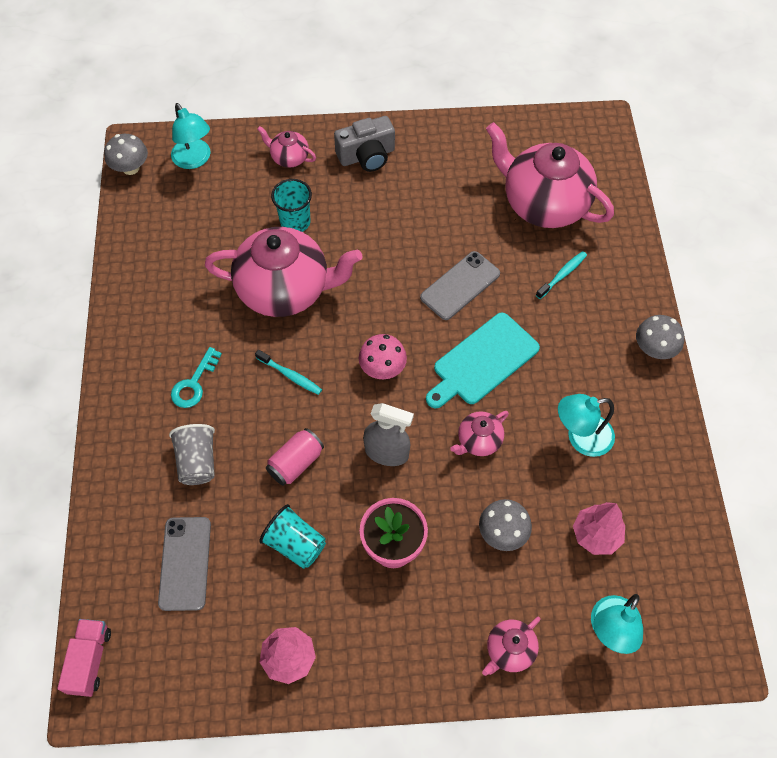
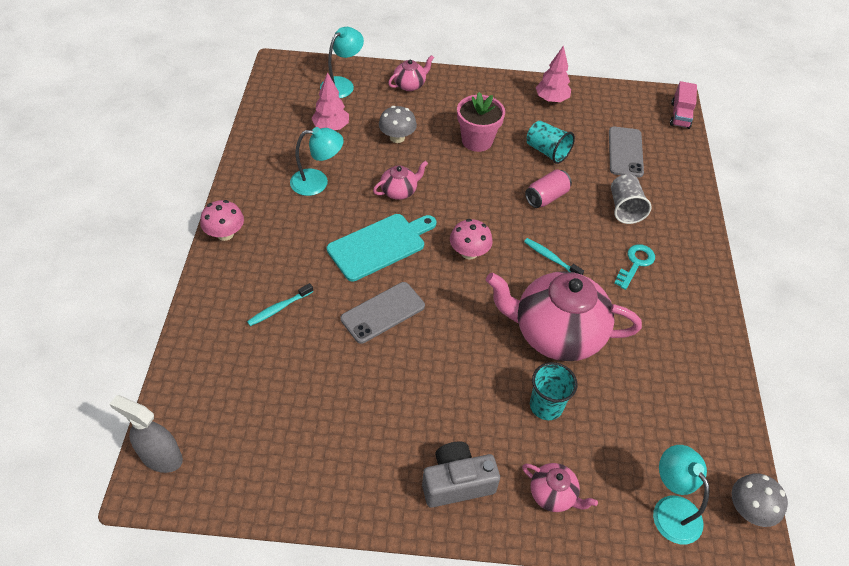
camera: 175 degrees left, 10 degrees down
grey spray bottle [363,403,414,466] -> grey spray bottle moved to [110,395,183,473]
pink teapot [486,122,614,228] -> none
grey mushroom [636,315,685,359] -> pink mushroom [200,200,244,241]

